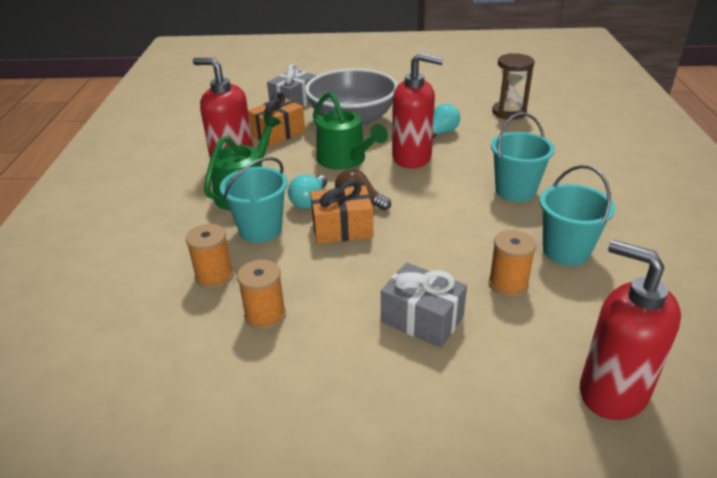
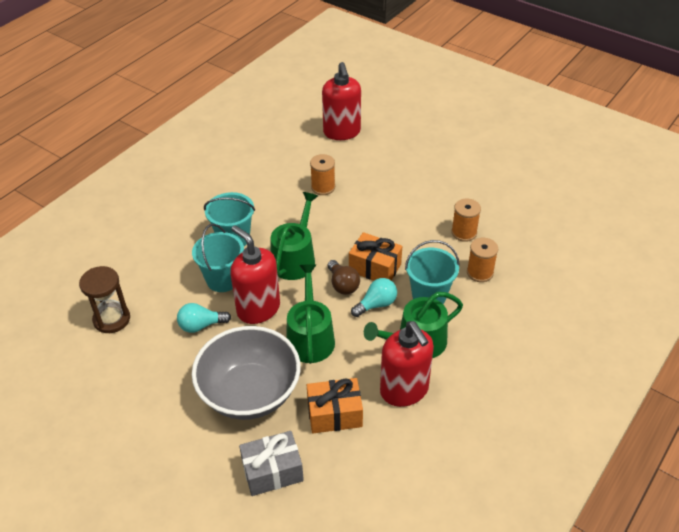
camera: 145 degrees left, 10 degrees up
grey gift [381,263,467,348] -> none
turquoise bucket [540,165,615,266] -> turquoise bucket moved to [192,224,244,292]
none -> green watering can [271,192,318,280]

